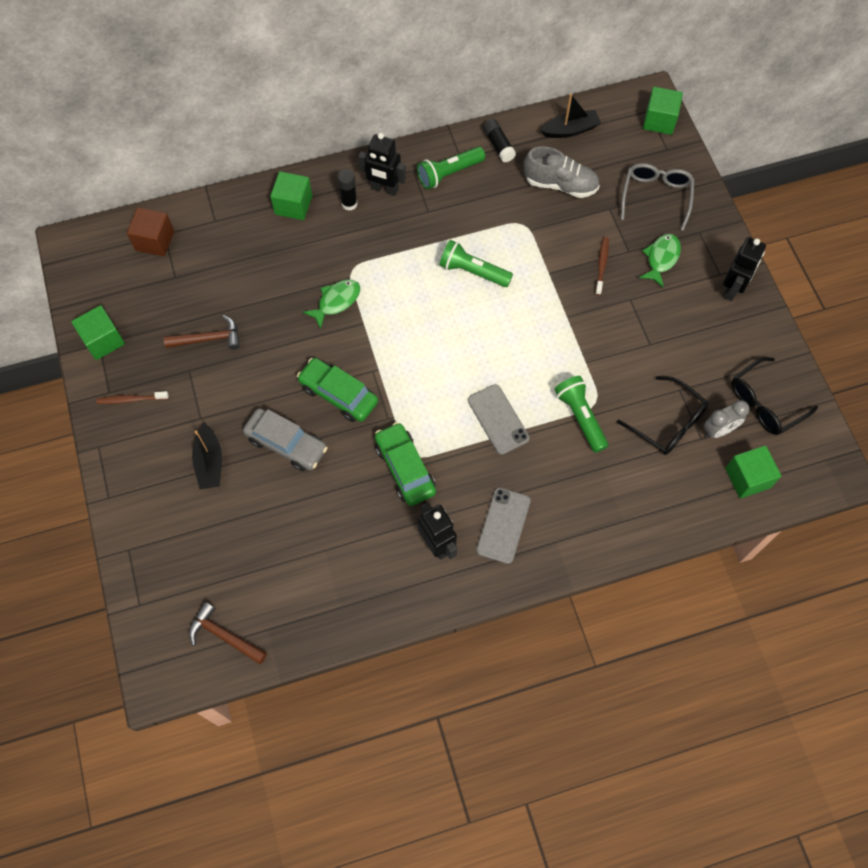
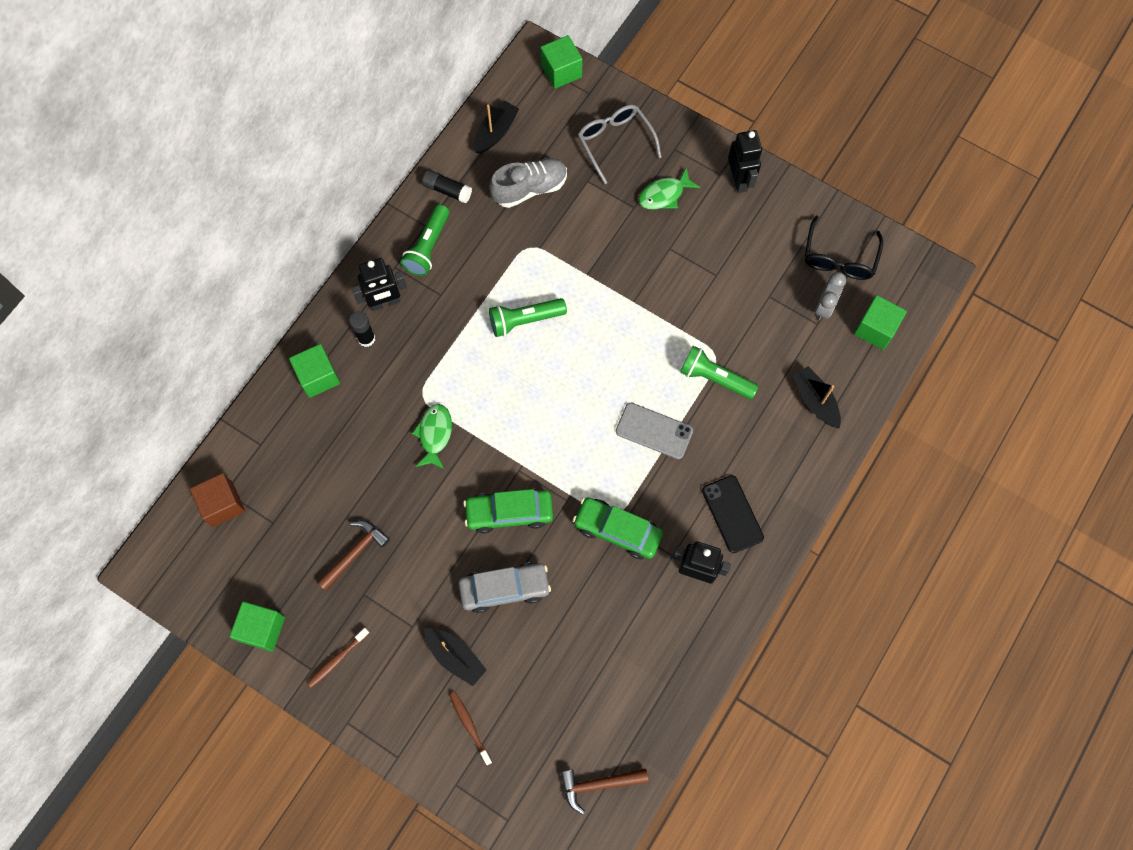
camera: 40 degrees left, 5 degrees up
grey phone [476,488,531,564] -> black phone [702,475,764,553]
brown toothbrush [595,237,609,295] -> brown toothbrush moved to [449,692,492,765]
black glasses [617,376,709,455] -> none
green fish [639,234,681,288] -> green fish turned 105 degrees counterclockwise [639,167,700,209]
none -> black boat [793,366,841,429]

